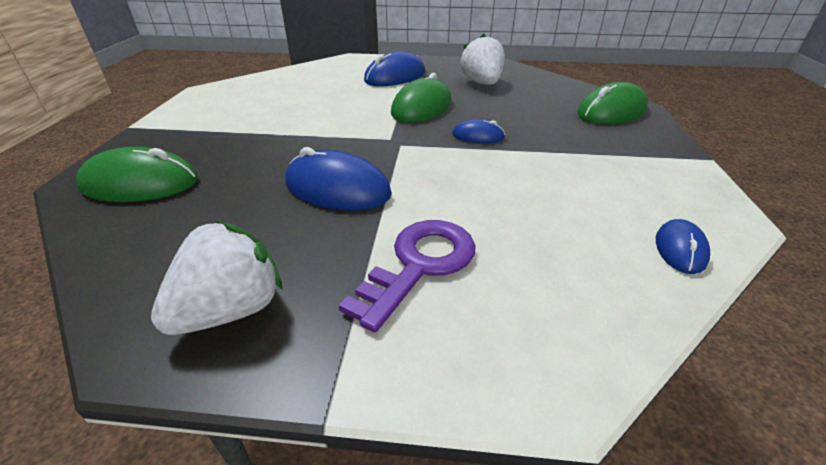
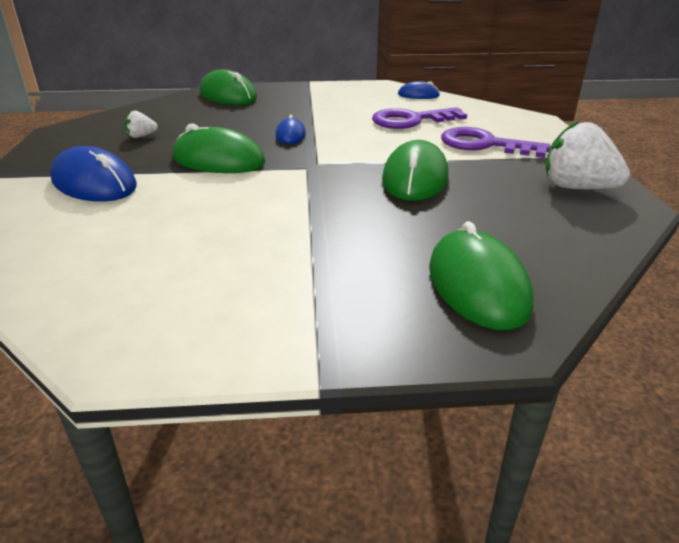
camera: 100 degrees left, 5 degrees down
blue mouse [285,147,392,210] -> green mouse [382,140,449,201]
white strawberry [460,34,505,85] -> white strawberry [124,111,158,138], size x0.49
none -> purple key [372,107,467,129]

